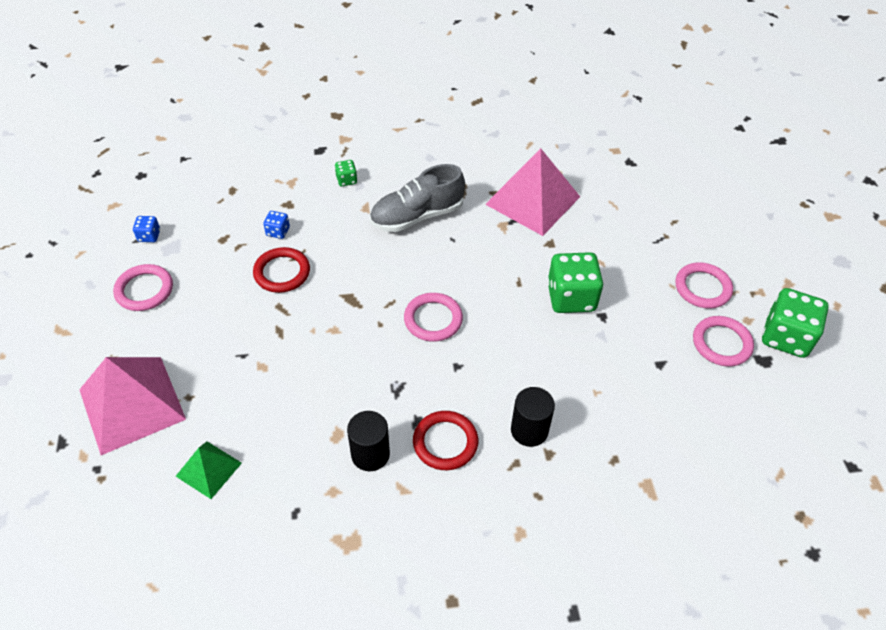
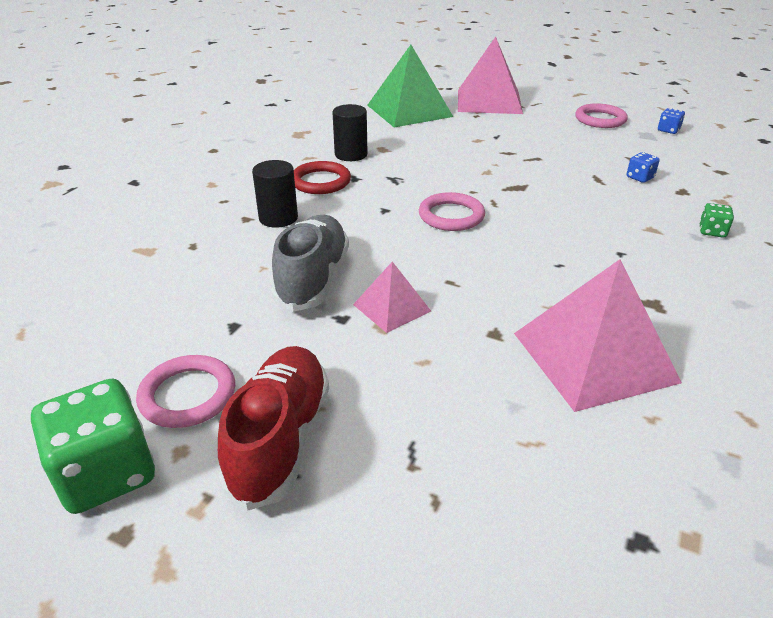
camera: 125 degrees right, 15 degrees down
green pyramid [176,441,242,499] -> green pyramid [367,45,453,127], size x1.91
red ring [253,247,310,293] -> none
grey shoe [370,164,465,232] -> grey shoe moved to [271,215,349,312]
green dice [547,252,603,313] -> pink pyramid [353,262,431,333]
pink ring [675,262,733,309] -> red shoe [218,346,329,511]

